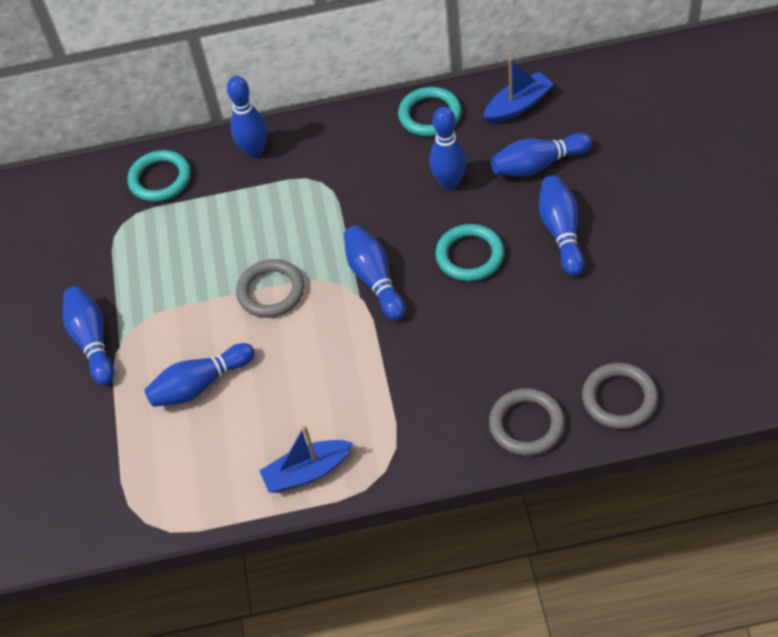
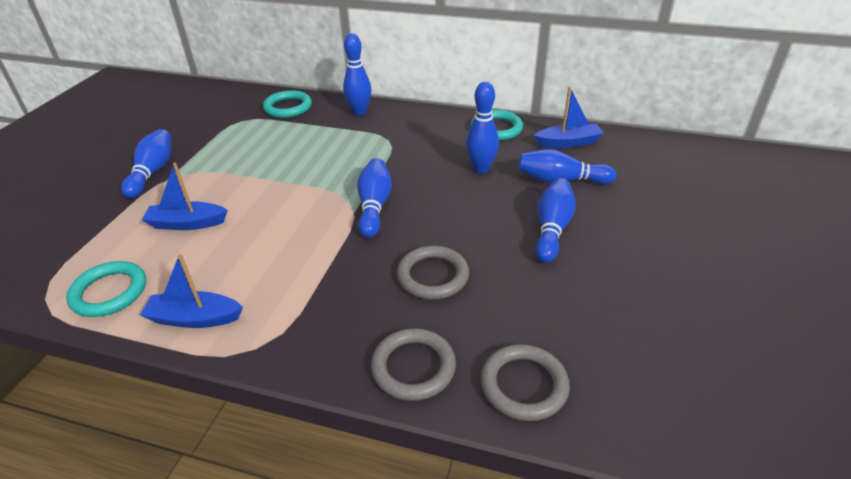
camera: 20 degrees right, 15 degrees down
blue bowling pin [144,343,255,407] -> blue boat [142,163,228,230]
grey ring [236,259,305,318] -> grey ring moved to [397,246,469,299]
turquoise ring [435,224,504,282] -> turquoise ring moved to [66,261,146,317]

